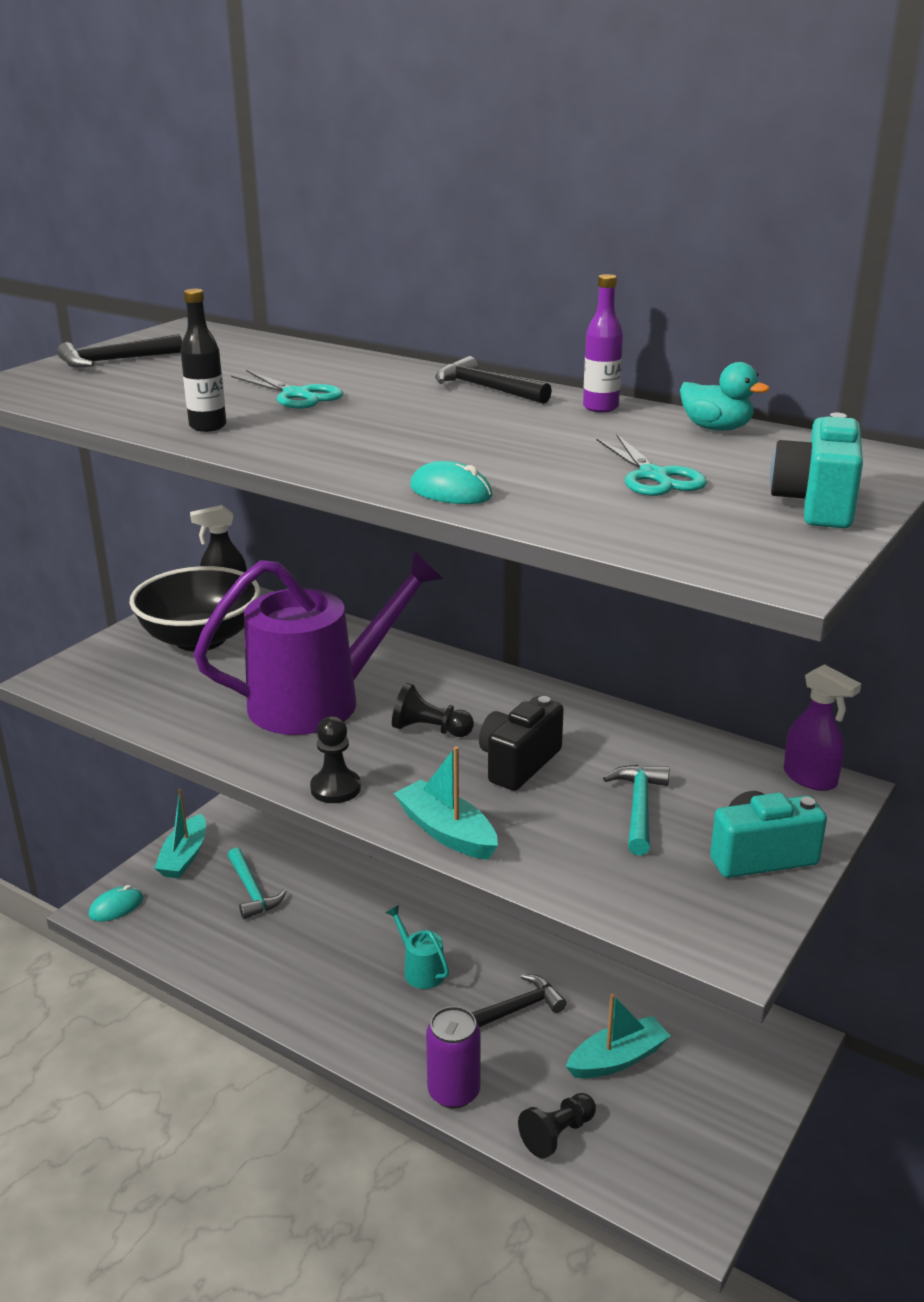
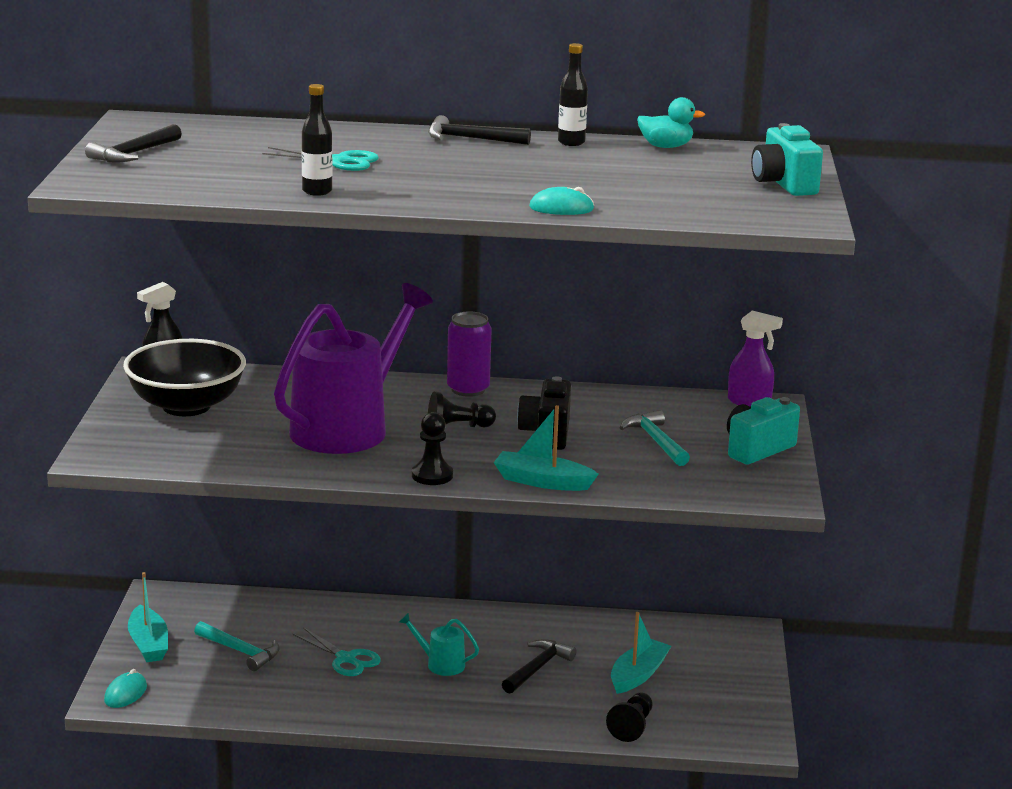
camera: 30 degrees left, 5 degrees down
purple can [426,1006,481,1109] -> purple can moved to [447,312,492,397]
purple bottle [583,274,623,412] -> black bottle [558,43,588,146]
turquoise scissors [596,435,707,496] -> turquoise scissors moved to [293,627,381,676]

